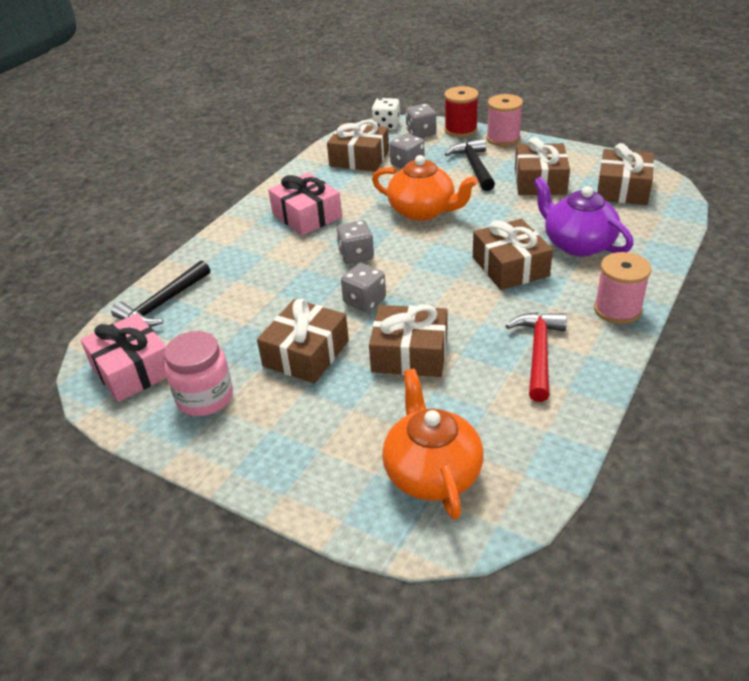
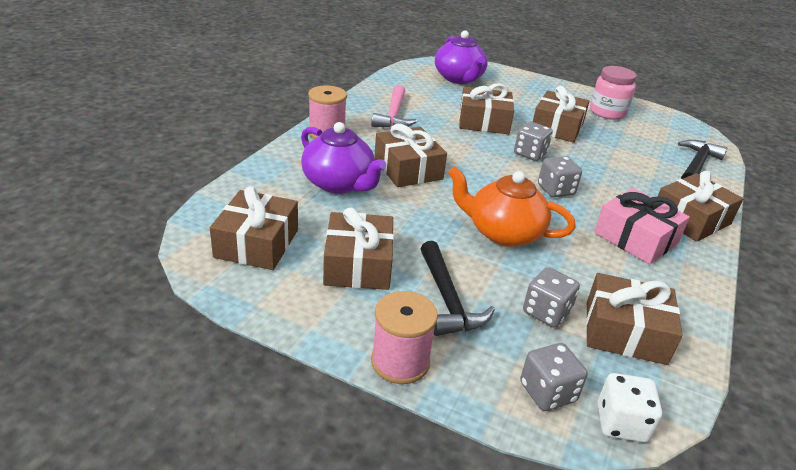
camera: 170 degrees right, 5 degrees down
pink gift [80,313,167,402] -> none
orange teapot [382,369,484,520] -> purple teapot [435,30,488,84]
red spool [444,86,479,137] -> none
red hammer [506,312,567,402] -> pink hammer [371,85,417,127]
none -> brown gift [658,171,743,242]

